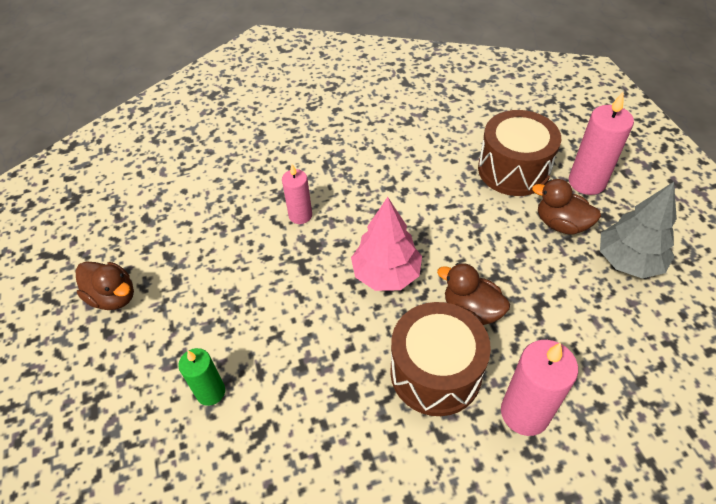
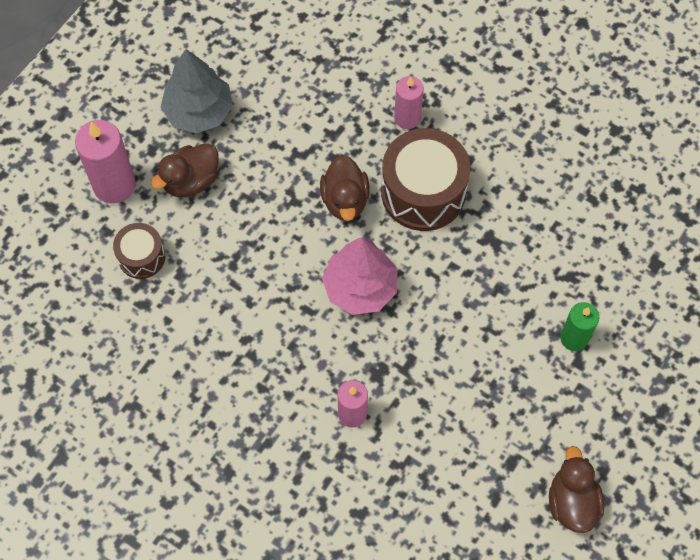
camera: 130 degrees left, 15 degrees up
brown drum [478,110,561,196] -> brown drum [113,223,165,279], size x0.55
pink candle [501,340,578,436] -> pink candle [394,76,424,129], size x0.63
brown duck [532,179,601,234] -> brown duck turned 60 degrees clockwise [151,144,218,197]

